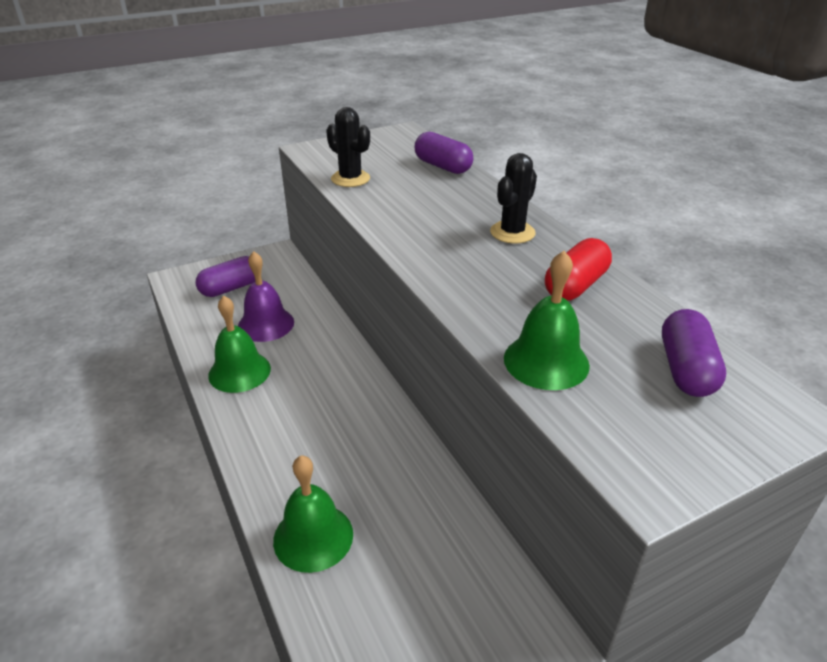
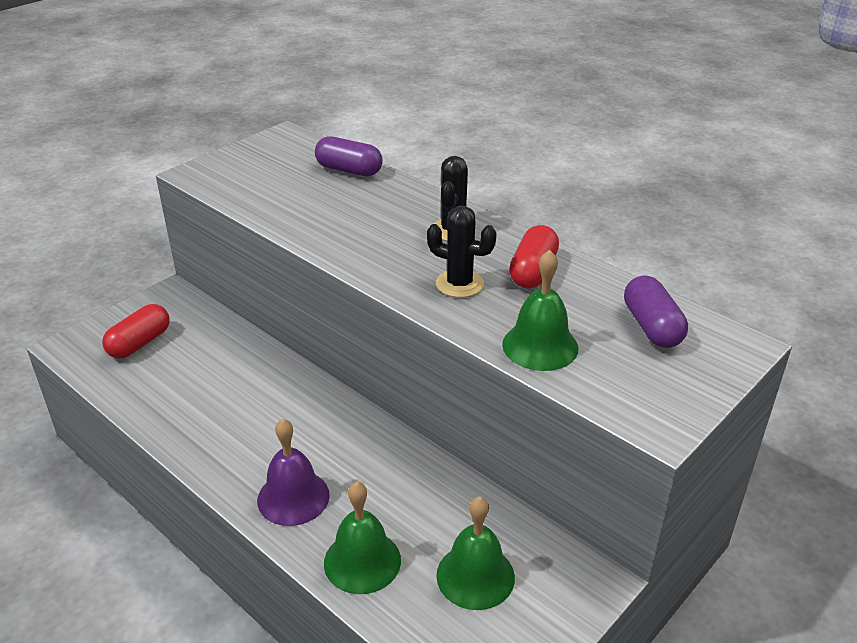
camera: 20 degrees left, 0 degrees up
purple capsule [196,256,255,297] -> red capsule [102,304,169,359]
green bell [208,296,271,393] -> green bell moved to [436,496,515,610]
purple bell [238,251,294,342] -> purple bell moved to [257,419,330,526]
black cactus [326,107,370,187] -> black cactus moved to [427,206,497,298]

